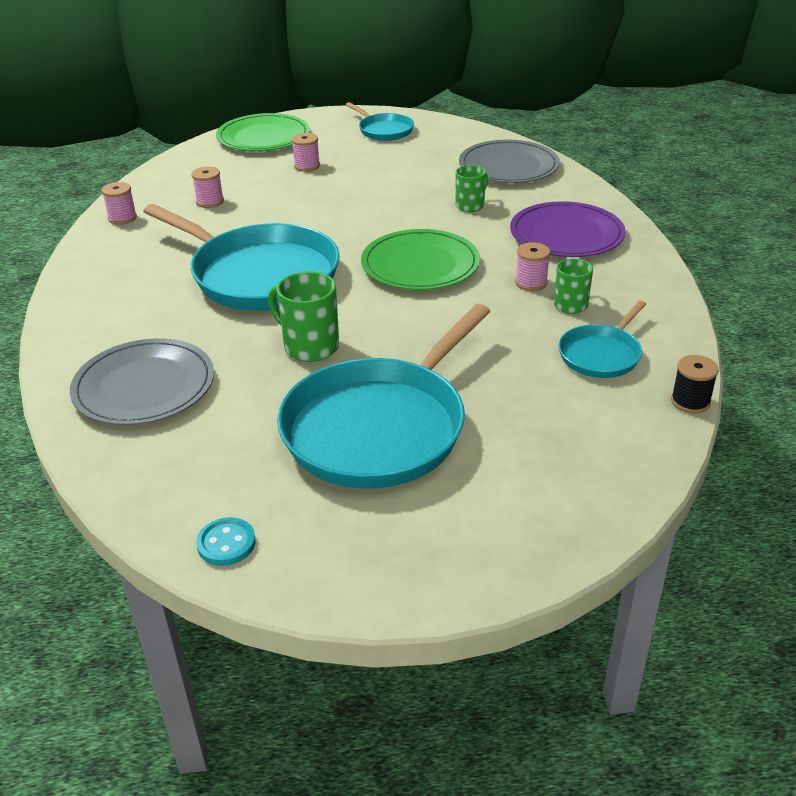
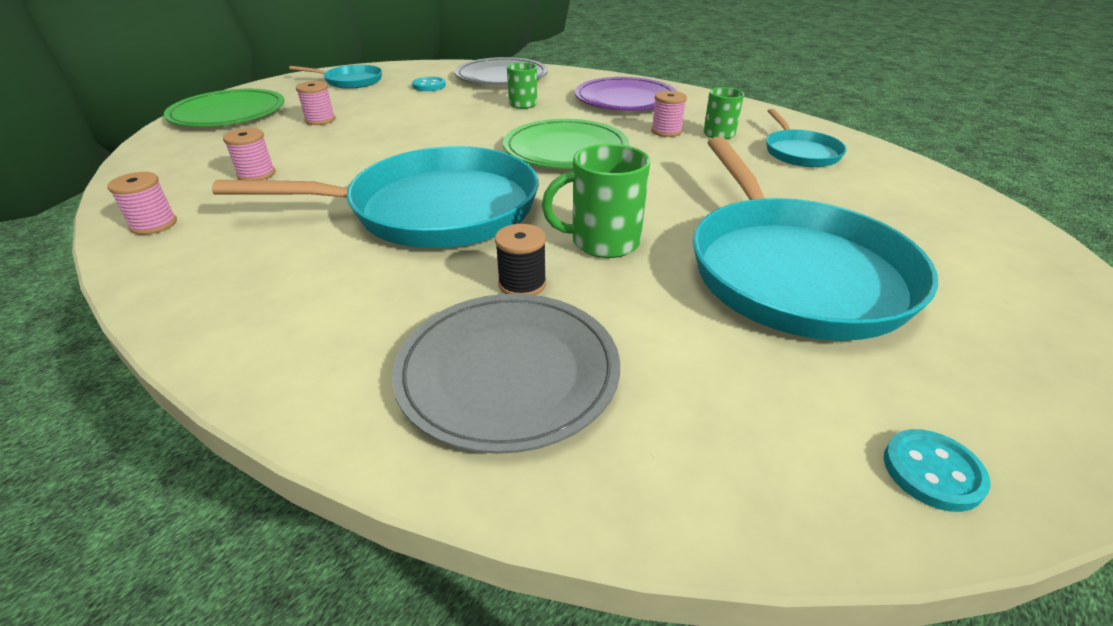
camera: 45 degrees left, 0 degrees up
black spool [671,355,719,414] -> black spool moved to [495,224,546,295]
none -> turquoise button [412,77,446,91]

